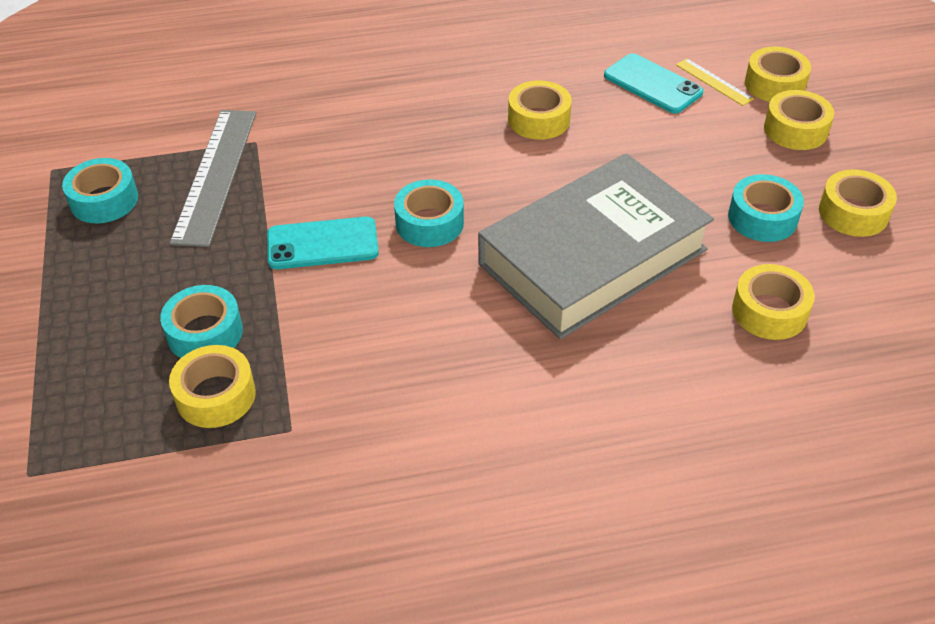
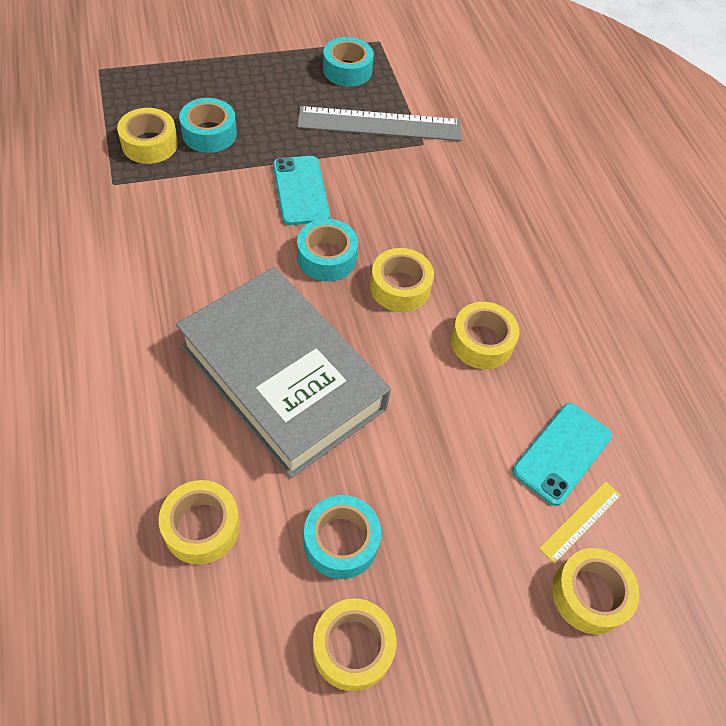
camera: 80 degrees right, 10 degrees up
yellow tape [764,90,834,150] -> yellow tape moved to [370,248,434,312]

